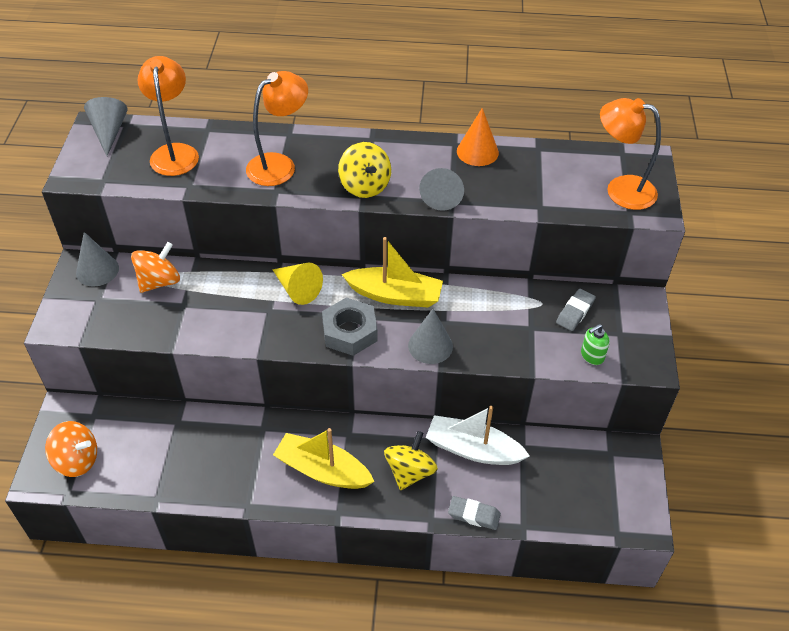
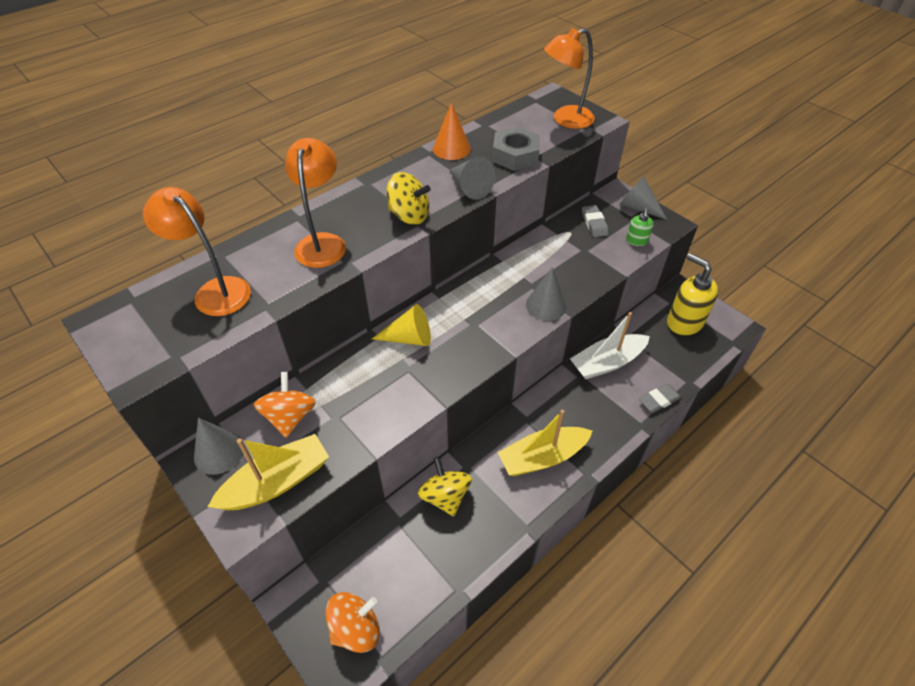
camera: 45 degrees left, 0 degrees up
grey cone [84,97,128,156] -> grey cone moved to [619,176,667,220]
grey nut [322,297,377,356] -> grey nut moved to [492,127,540,171]
yellow boat [341,237,443,308] -> yellow boat moved to [208,434,329,510]
yellow spinning top [384,431,438,490] -> yellow spinning top moved to [418,457,472,516]
none -> yellow soap dispenser [667,253,718,336]

